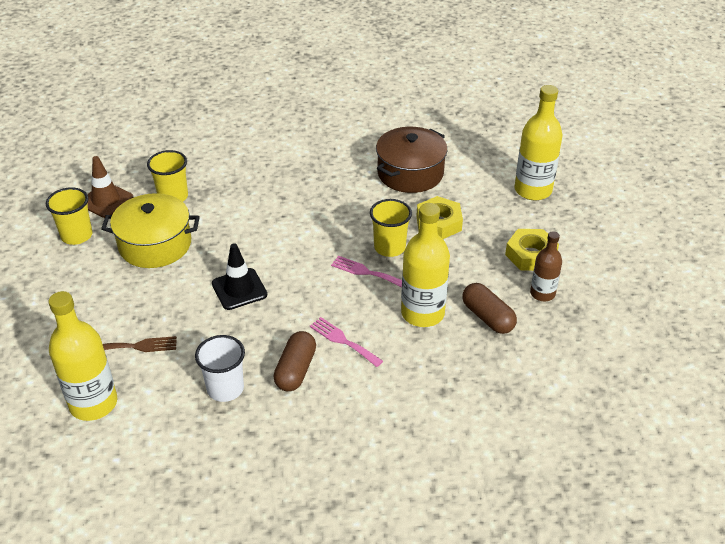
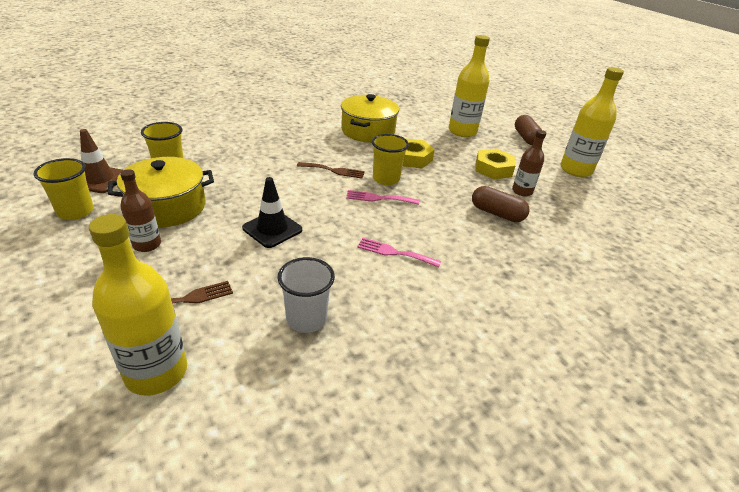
camera: 25 degrees left, 5 degrees down
brown capsule [274,331,316,391] -> brown capsule moved to [515,115,542,145]
brown pot [376,127,447,193] -> yellow pot [341,94,399,143]
yellow bottle [401,203,450,327] -> yellow bottle moved to [560,67,624,177]
none -> brown bottle [120,169,161,252]
none -> brown fork [297,162,365,179]

